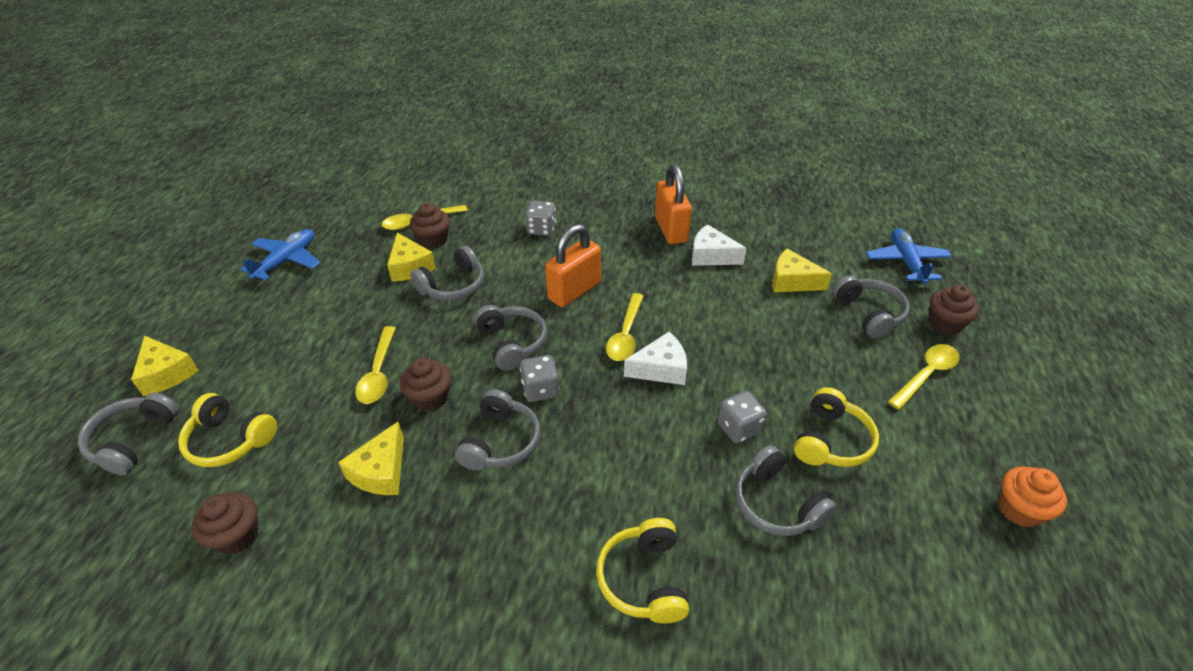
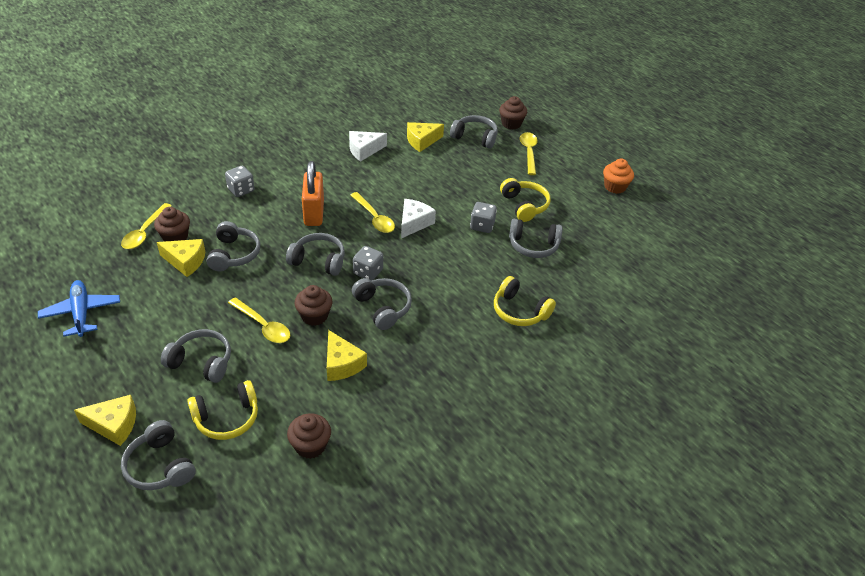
camera: 50 degrees left, 0 degrees up
orange padlock [655,164,692,244] -> none
blue plane [866,228,952,285] -> none
none -> grey headphones [161,329,231,383]

